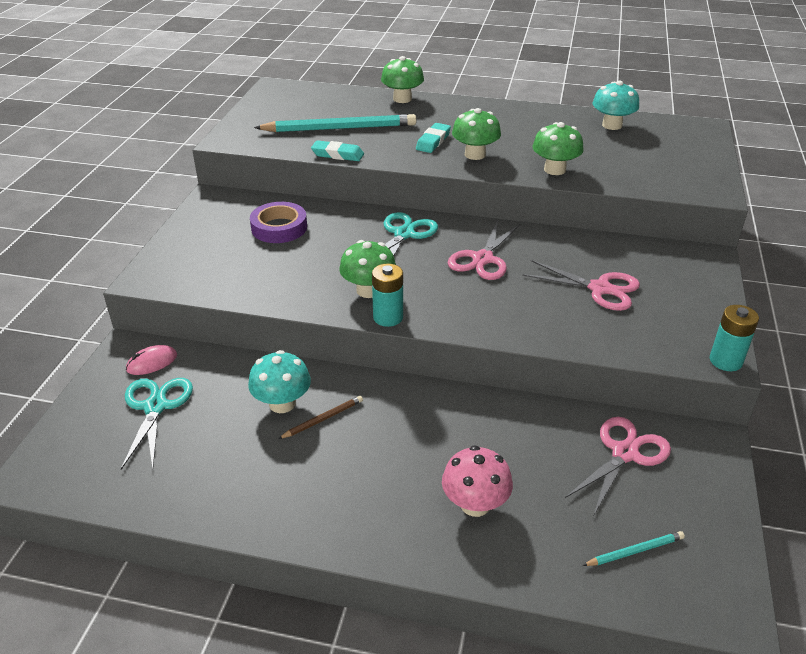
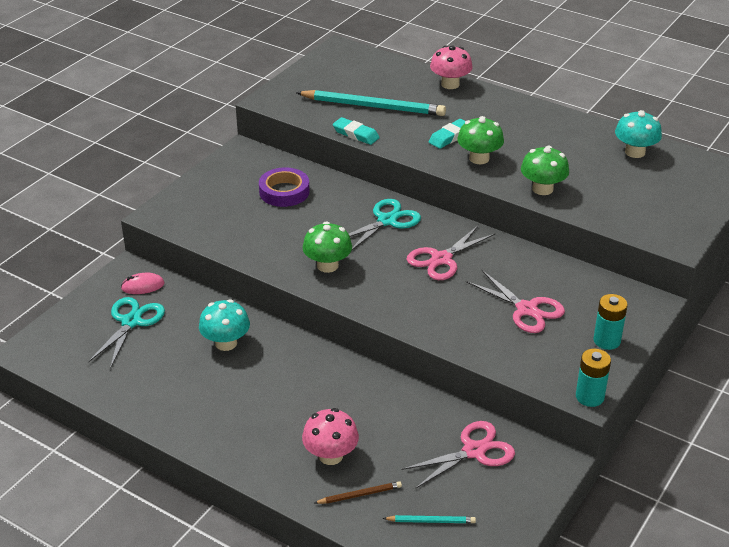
camera: 20 degrees right, 0 degrees up
brown pencil [278,396,363,439] -> brown pencil moved to [315,481,402,504]
turquoise battery [372,264,403,327] -> turquoise battery moved to [593,294,628,350]
green mushroom [381,56,424,103] -> pink mushroom [430,45,473,89]

